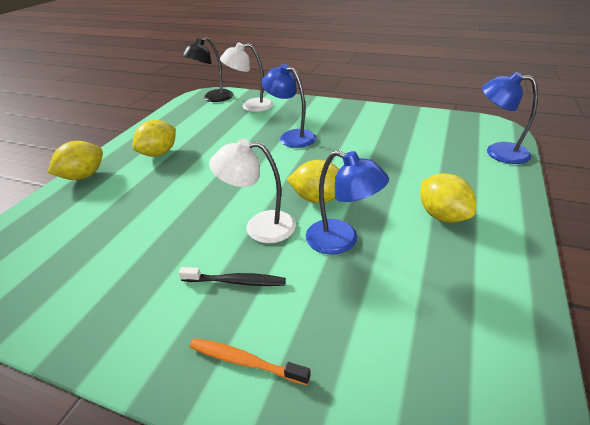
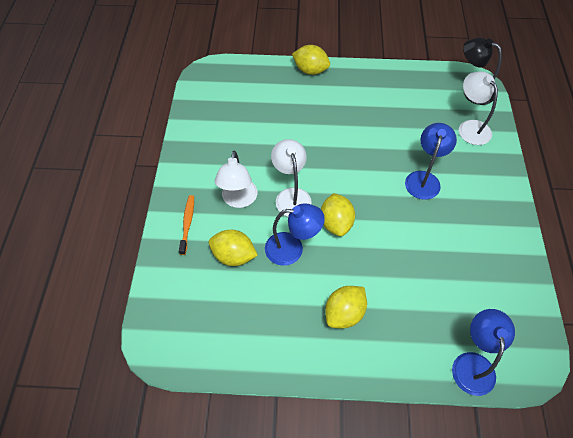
camera: 70 degrees right, 20 degrees up
yellow lemon [133,120,176,157] -> yellow lemon moved to [209,230,258,266]
black toothbrush [179,267,286,286] -> white lamp [215,151,258,208]
blue lamp [306,150,389,255] -> blue lamp turned 105 degrees counterclockwise [265,203,325,266]

